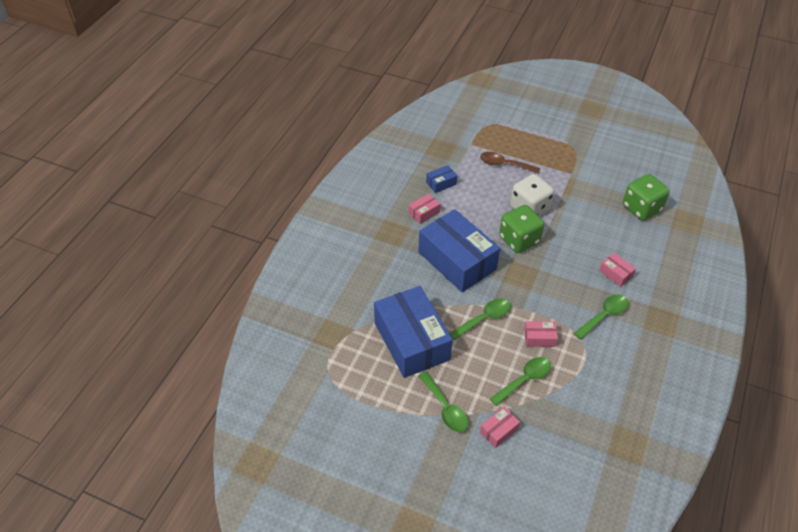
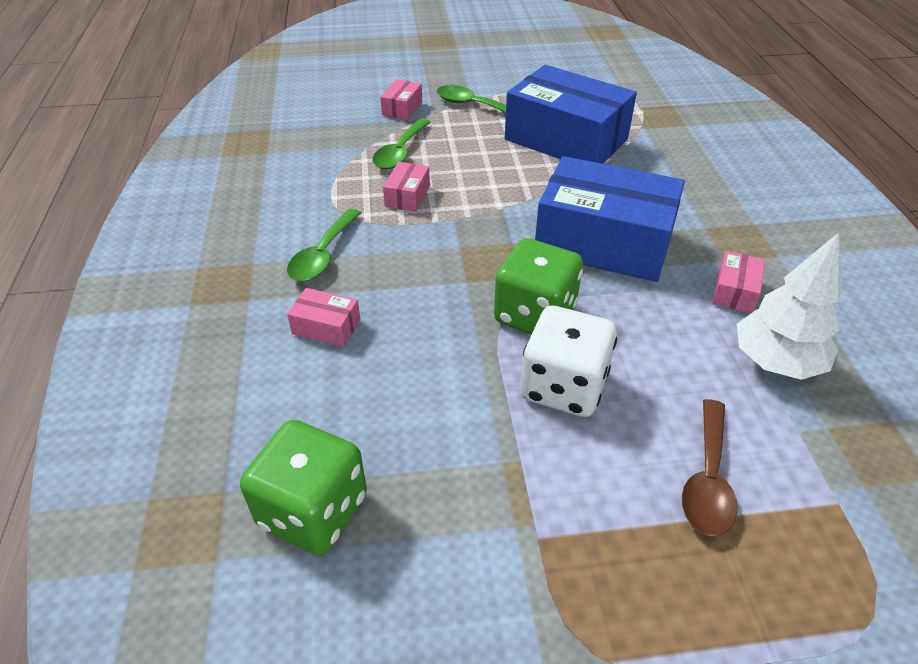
camera: 150 degrees right, 5 degrees down
blue box [426,165,457,193] -> white tree [737,232,842,380]
green spoon [449,298,511,340] -> none
brown spoon [480,152,540,174] -> brown spoon turned 120 degrees clockwise [682,399,738,536]
pink box [524,321,558,347] -> pink box turned 45 degrees counterclockwise [383,162,430,212]

